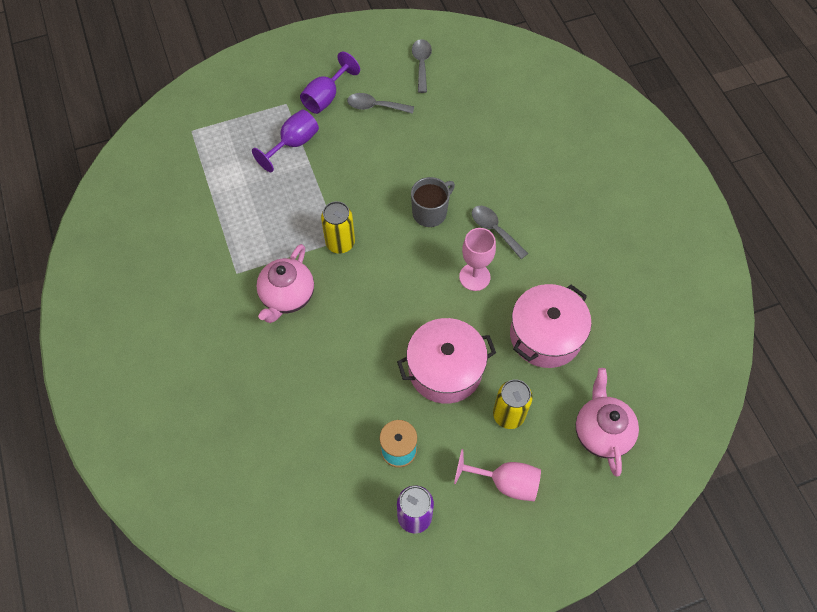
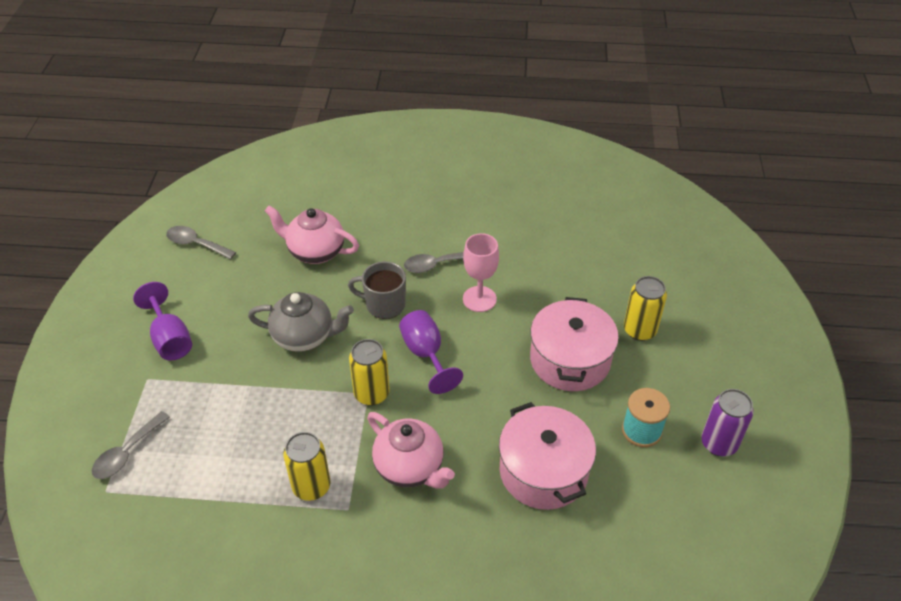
camera: 65 degrees left, 15 degrees down
purple goblet [252,110,319,172] -> purple goblet moved to [399,310,463,394]
grey spoon [347,93,414,114] -> grey spoon moved to [92,411,170,479]
grey mug [411,177,455,227] -> grey mug turned 60 degrees counterclockwise [348,261,406,319]
pink goblet [454,449,541,501] -> none
pink pot [510,284,592,368] -> pink pot moved to [499,402,596,510]
pink teapot [575,368,639,476] -> pink teapot moved to [265,205,359,264]
none -> grey teapot [248,292,354,352]
none -> yellow can [283,432,330,501]

